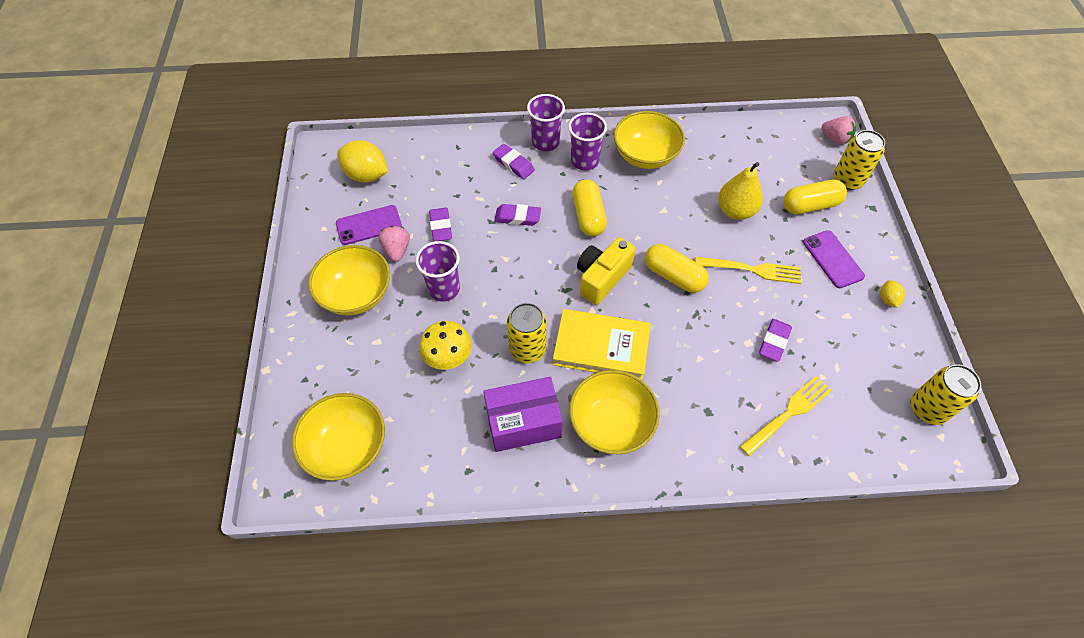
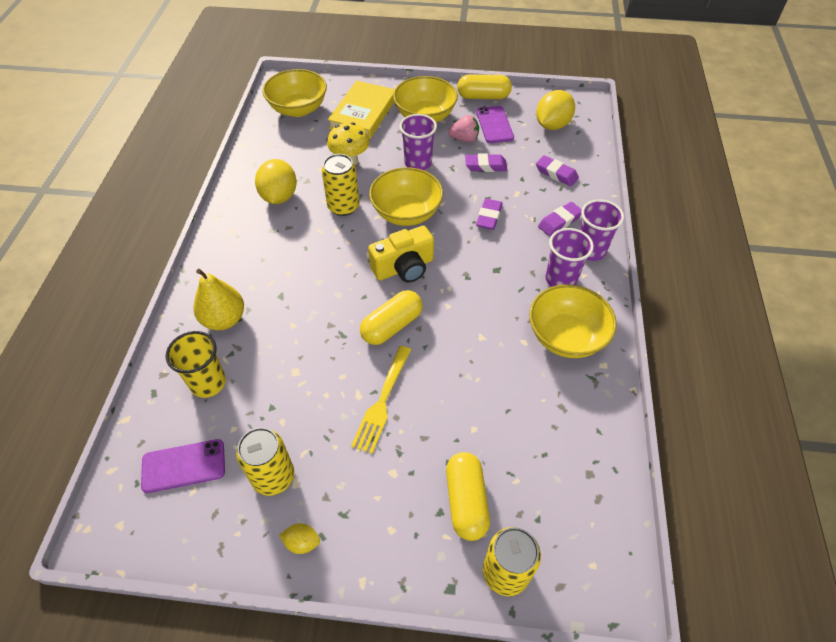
camera: 100 degrees right, 5 degrees down
purple box [483,377,563,452] -> yellow lemon [255,159,297,204]
yellow book [553,309,651,380] -> yellow book moved to [328,80,395,139]
yellow bowl [569,370,660,454] -> yellow bowl moved to [369,167,443,226]
yellow capsule [572,179,607,236] -> yellow capsule moved to [457,74,512,99]
yellow camera [577,237,636,305] -> yellow camera turned 105 degrees clockwise [368,226,434,283]
yellow pear [718,162,763,220] -> yellow pear moved to [194,269,244,330]
yellow fork [740,376,832,456] -> yellow cup [165,331,226,398]
purple eraser [759,319,792,362] -> purple eraser moved to [536,155,579,186]
purple phone [803,230,865,288] -> purple phone moved to [141,439,225,493]
pink strawberry [821,116,856,145] -> none
yellow can [911,364,981,425] -> yellow can moved to [236,428,294,496]

